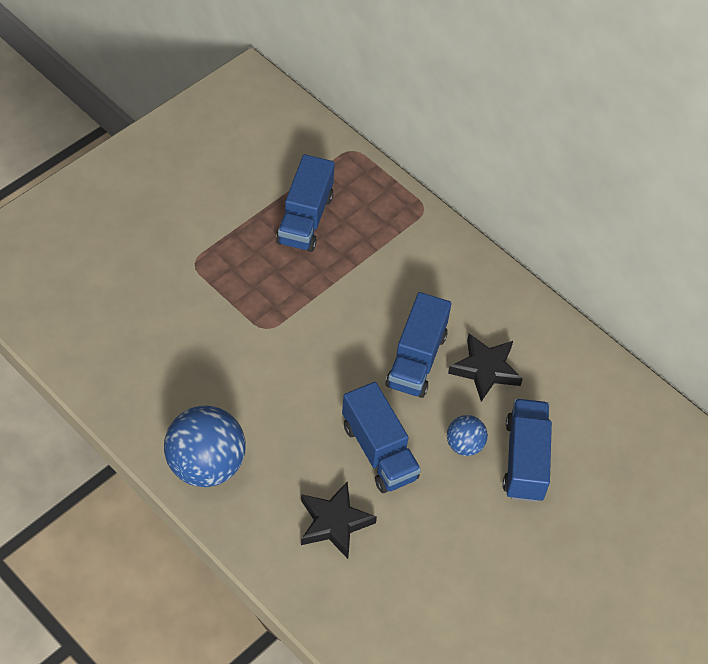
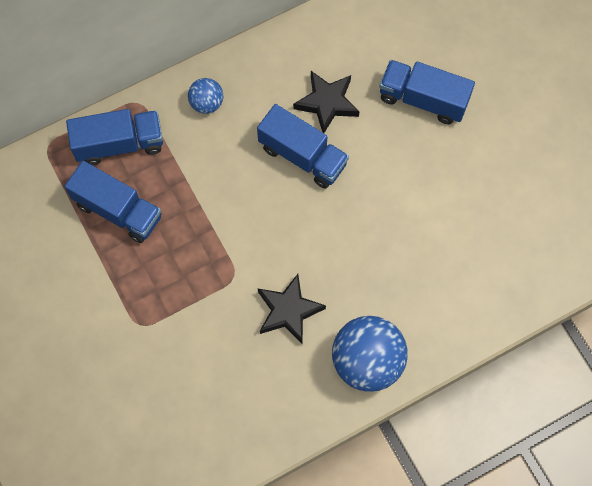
camera: 70 degrees left, 15 degrees up
black star [301,482,377,559] -> black star moved to [258,274,326,344]
blue truck [342,382,421,493] -> blue truck moved to [66,109,163,165]
blue ball [447,415,488,456] -> blue ball moved to [188,78,223,114]

